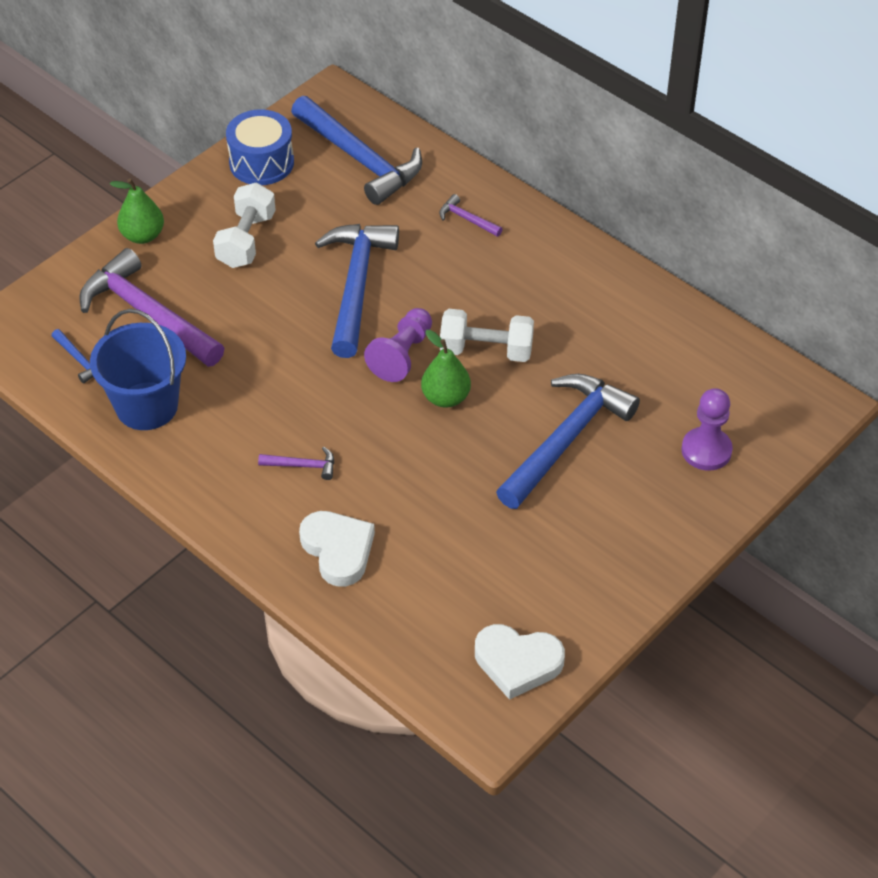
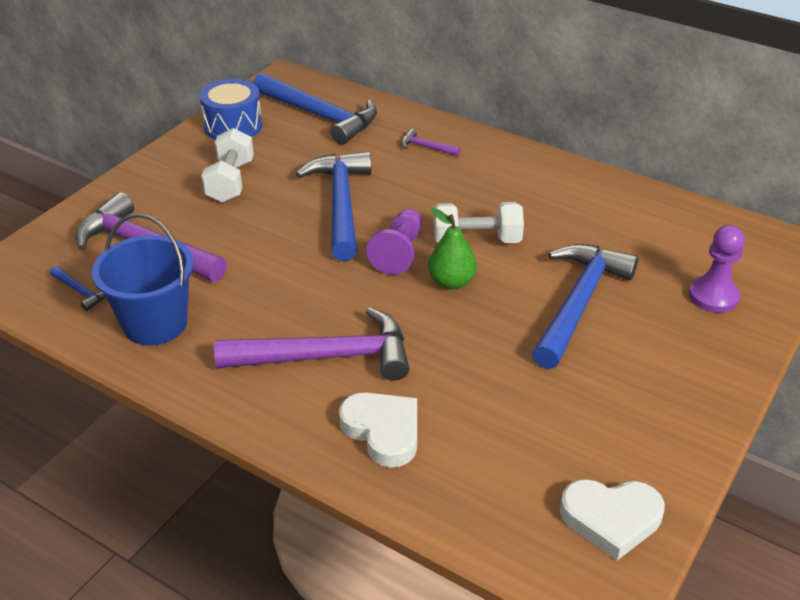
camera: 10 degrees left, 10 degrees down
green pear [110,178,164,244] -> none
purple hammer [258,447,334,480] -> purple hammer [214,307,409,380], size x2.40

